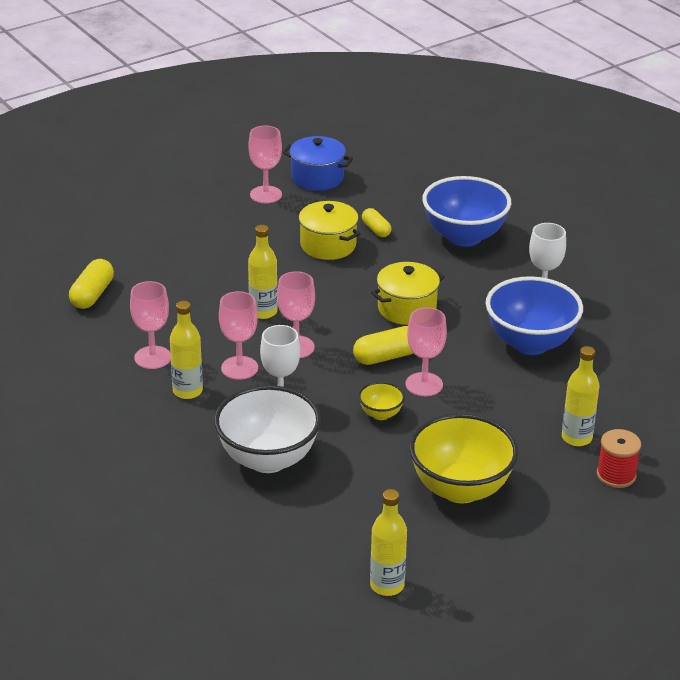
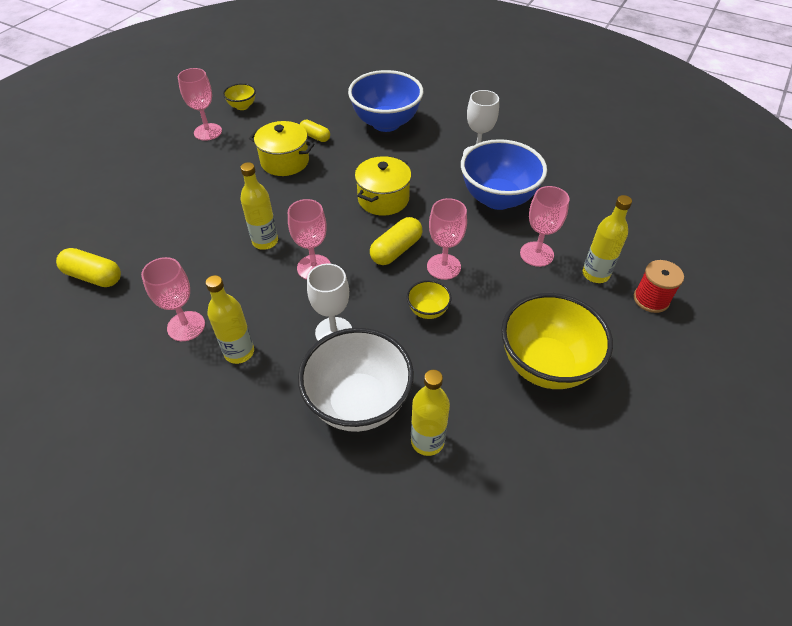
camera: 25 degrees left, 15 degrees up
yellow capsule [69,259,114,309] -> yellow capsule turned 60 degrees counterclockwise [56,248,121,287]
pink goblet [219,291,258,380] -> pink goblet moved to [520,186,569,267]
blue pot [282,136,353,191] -> yellow bowl [223,83,256,110]
yellow bottle [370,489,407,596] -> yellow bottle moved to [411,370,450,456]

